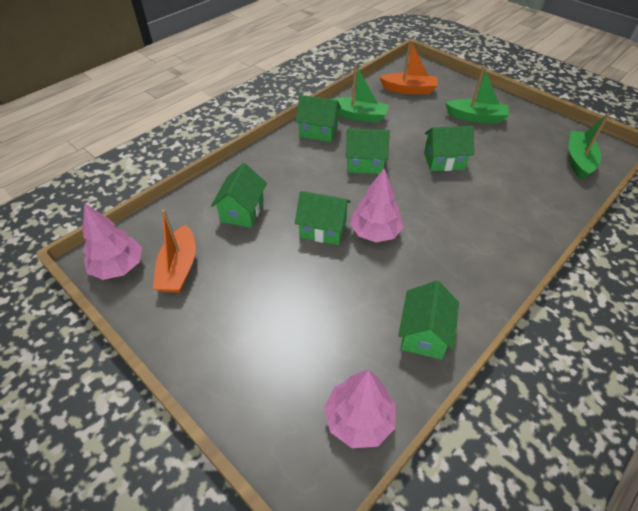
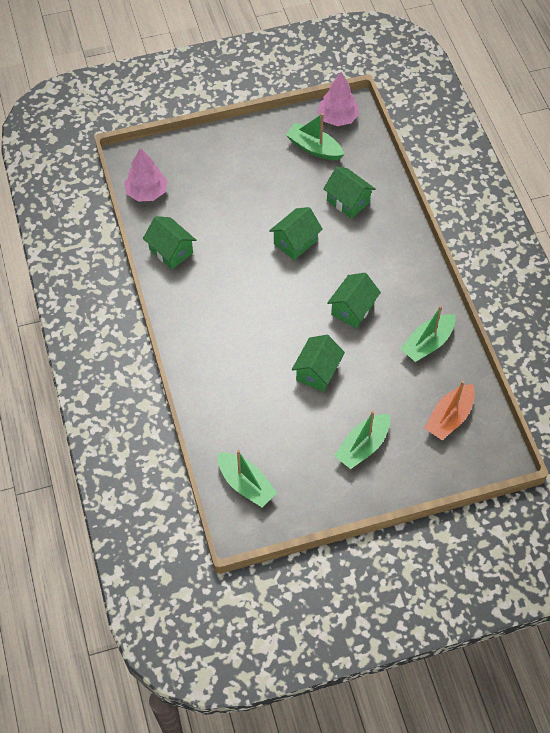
camera: 120 degrees right, 10 degrees up
orange boat [153,209,196,293] -> green boat [286,113,344,160]
green house [295,95,341,142] -> none
pink tree [350,169,404,242] -> none

